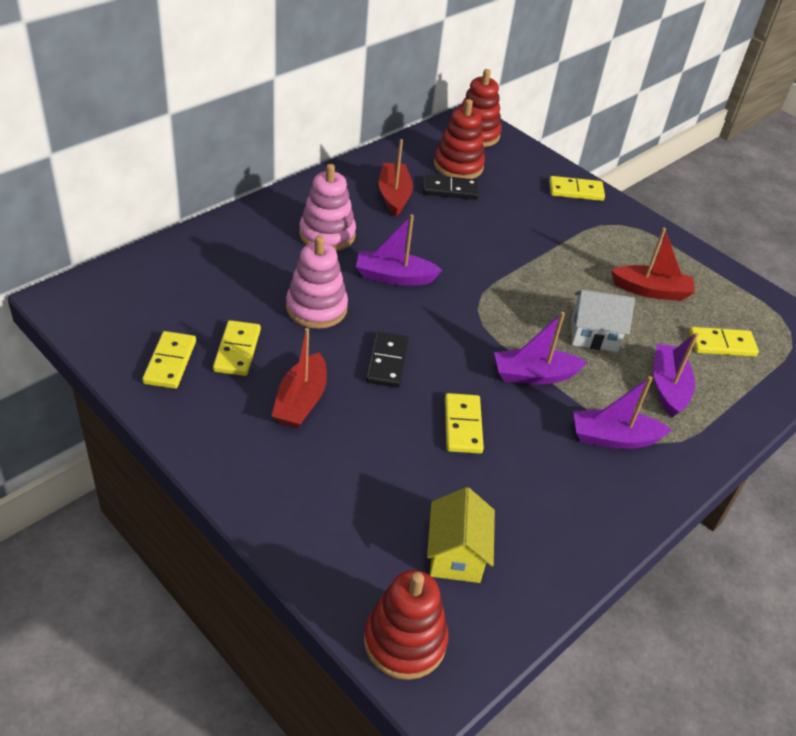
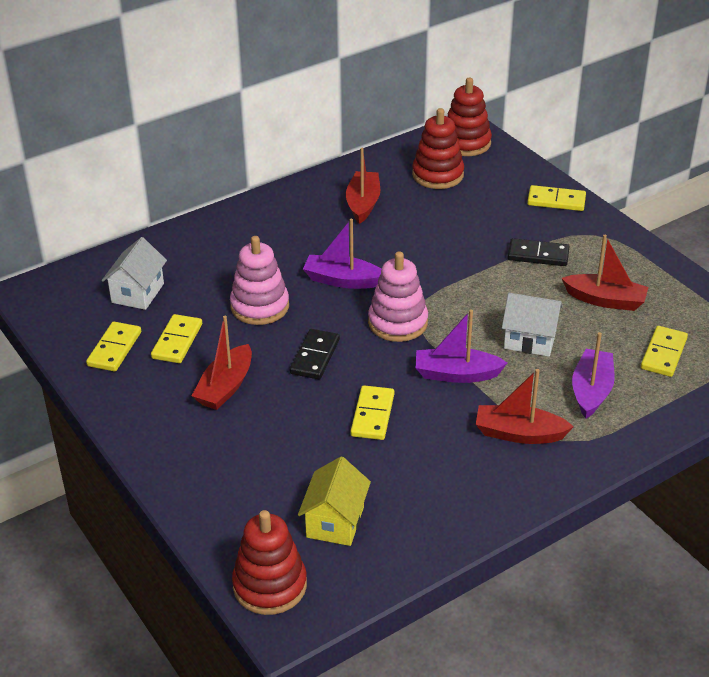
camera: 15 degrees right, 5 degrees down
pink stacking toy [299,164,356,251] -> pink stacking toy moved to [368,251,428,342]
black domino [423,174,479,200] -> black domino moved to [507,238,569,266]
purple boat [573,376,672,449] -> red boat [476,369,574,444]
yellow domino [689,327,759,357] -> yellow domino turned 75 degrees counterclockwise [641,326,688,377]
none -> white house [102,237,167,310]

